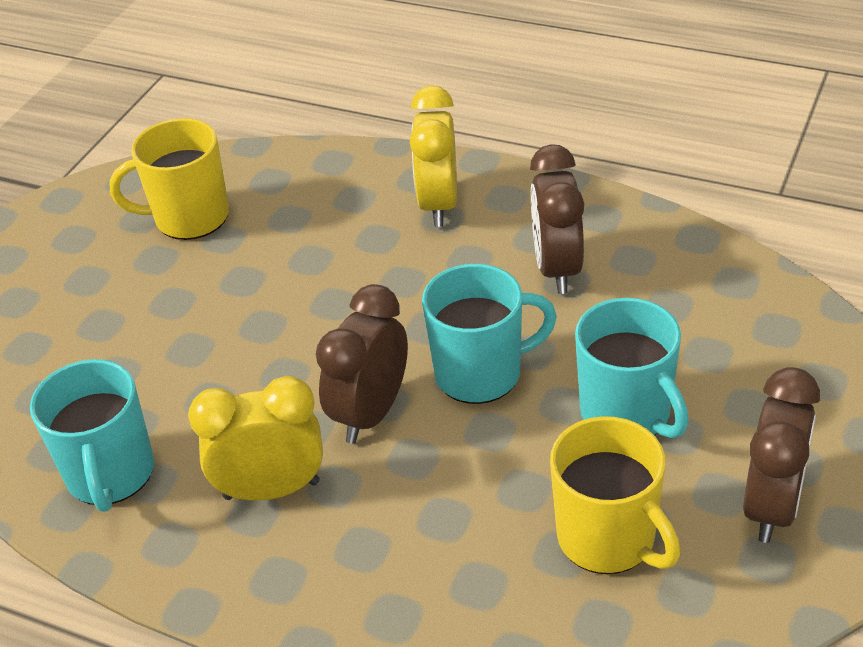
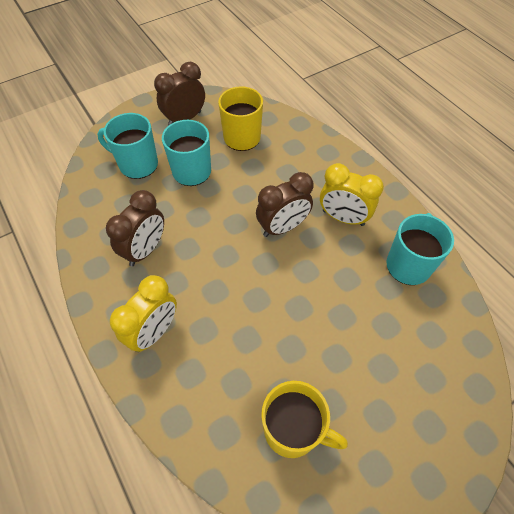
camera: 150 degrees left, 15 degrees up
turquoise mug [422,264,557,404] -> turquoise mug moved to [97,113,158,179]

